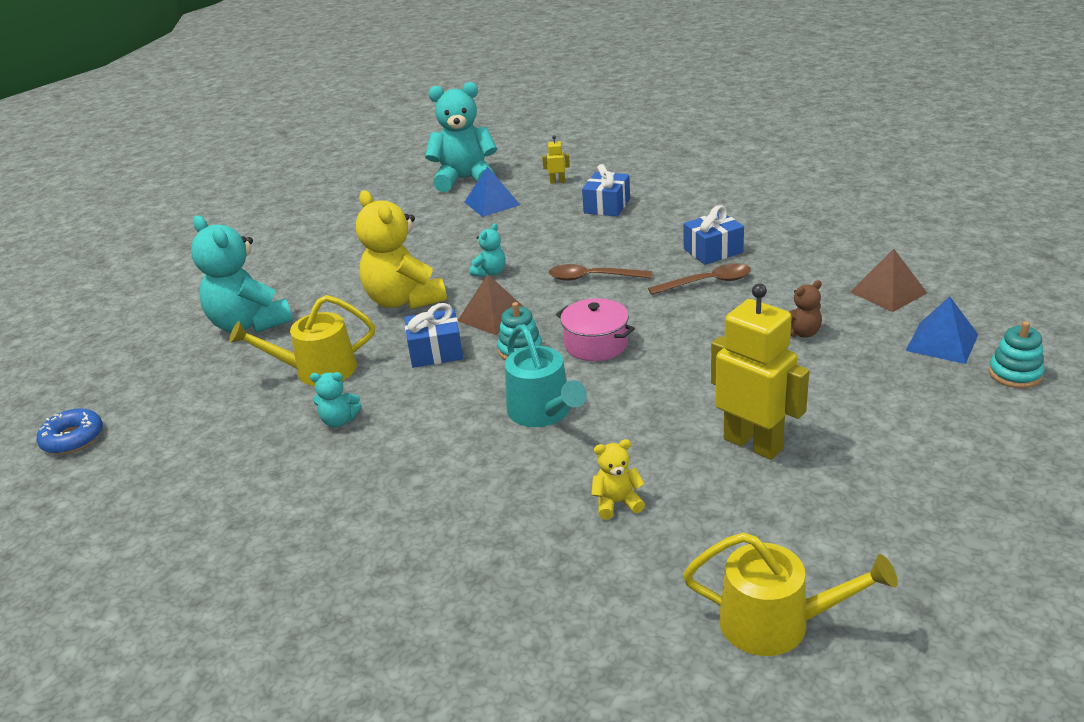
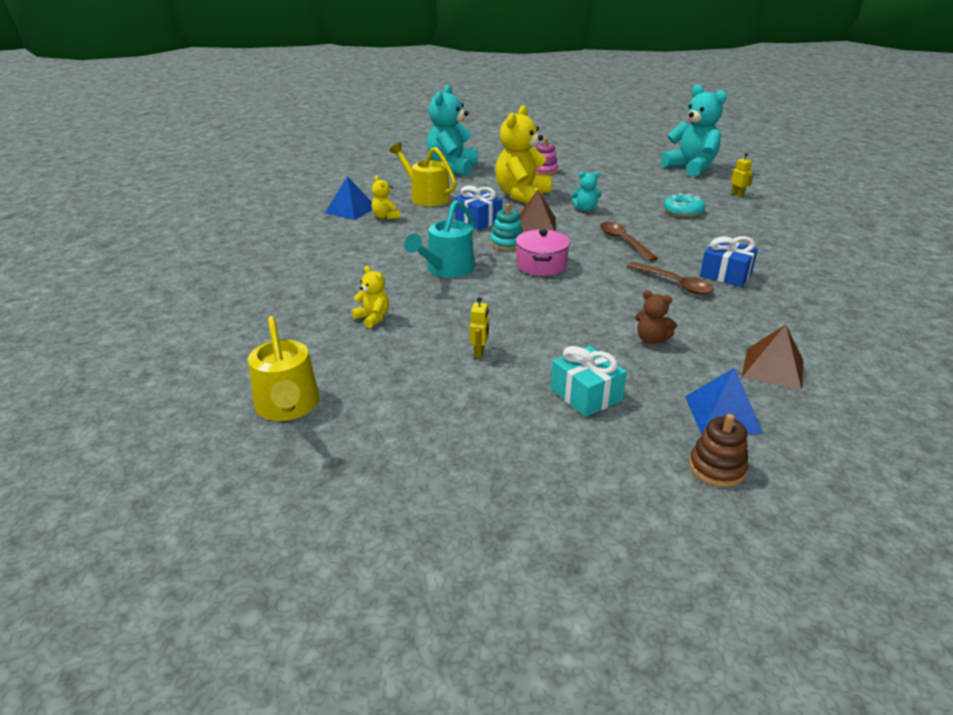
camera: 55 degrees right, 0 degrees up
blue donut [37,408,103,454] -> none
turquoise teddy bear [310,372,362,427] -> yellow teddy bear [372,176,400,220]
blue pyramid [464,166,520,217] -> blue pyramid moved to [325,176,372,220]
blue gift [582,164,630,216] -> none
yellow robot [711,283,809,460] -> yellow robot [470,297,489,358], size x0.41
turquoise stacking toy [989,321,1045,388] -> brown stacking toy [689,414,749,487]
none -> pink stacking toy [535,138,558,175]
none -> turquoise gift [551,346,627,417]
none -> turquoise donut [664,193,705,217]

